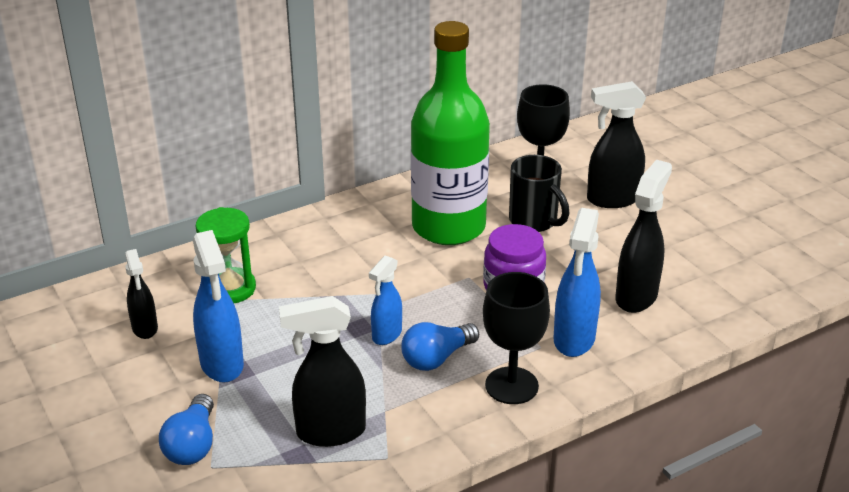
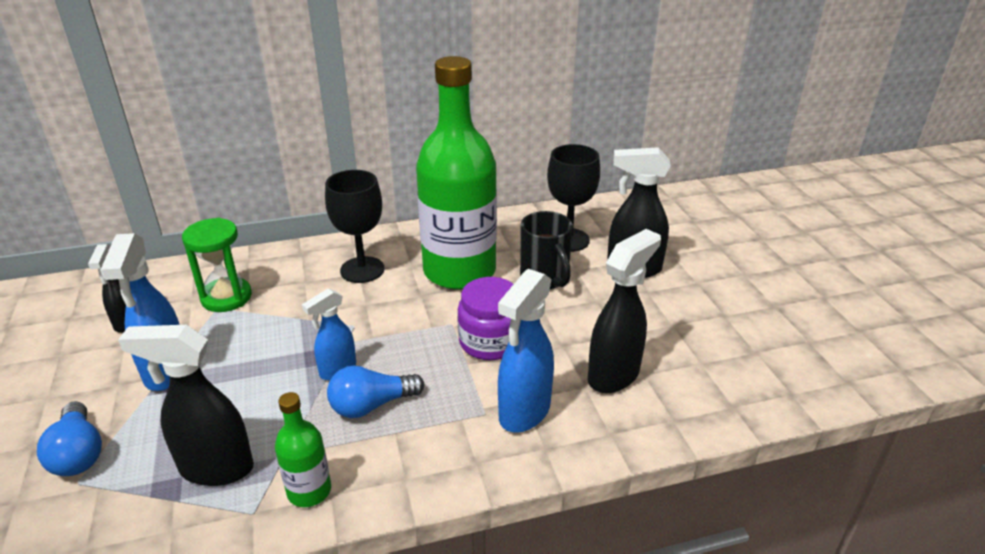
camera: 15 degrees right, 0 degrees up
blue light bulb [159,394,214,465] -> blue light bulb turned 45 degrees counterclockwise [37,401,102,476]
black goblet [483,272,550,404] -> black goblet moved to [325,170,385,283]
none -> green bottle [275,392,331,507]

